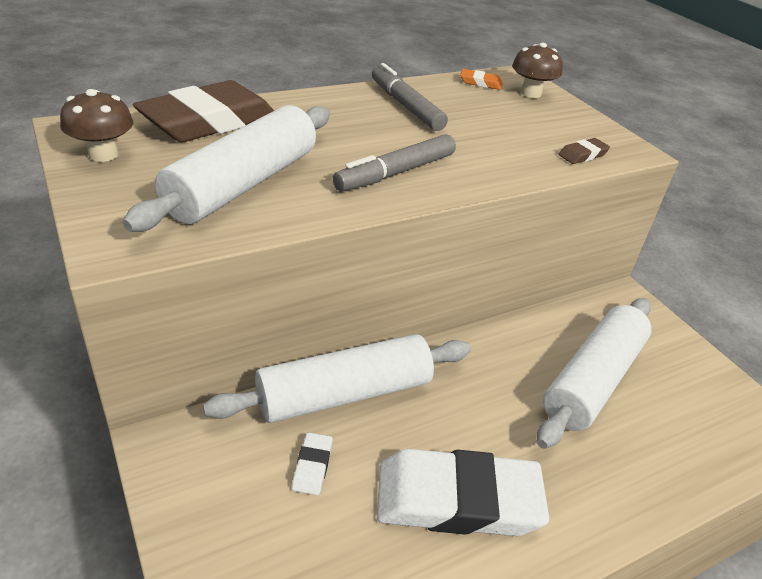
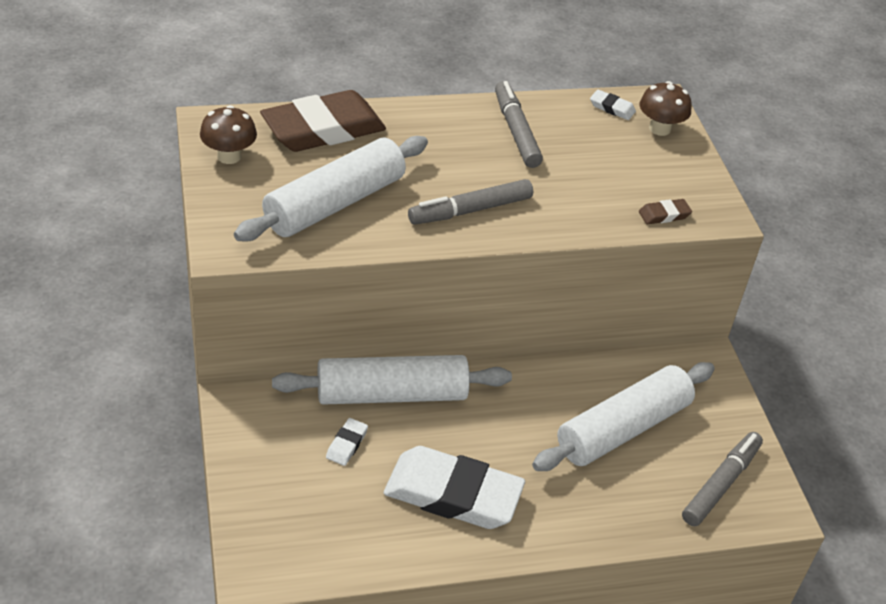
camera: 15 degrees right, 5 degrees up
orange eraser [460,69,503,90] -> white eraser [590,90,636,120]
none -> grey marker [682,432,763,526]

